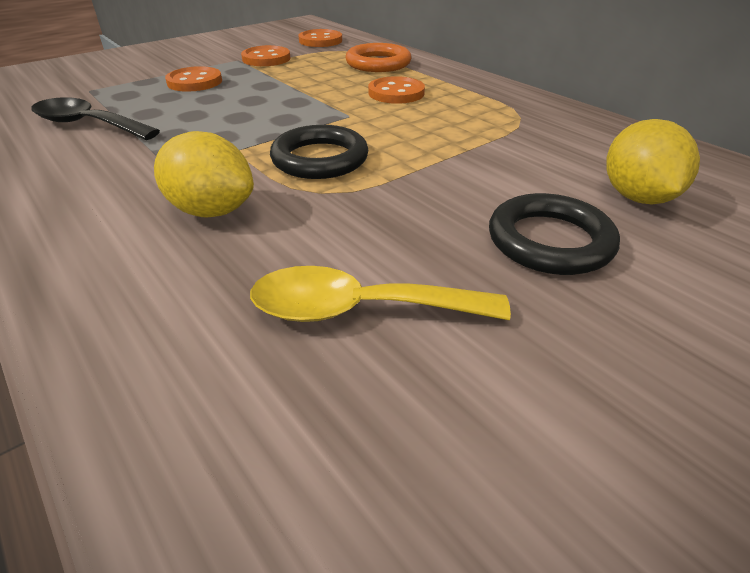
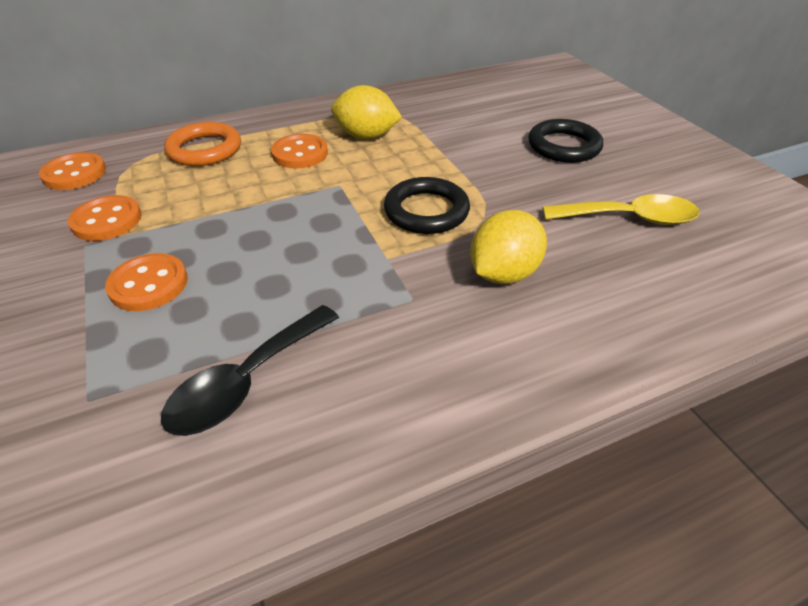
camera: 75 degrees left, 5 degrees up
yellow spoon [250,266,511,322] -> yellow spoon turned 105 degrees counterclockwise [542,194,700,225]
yellow lemon [607,119,700,205] -> yellow lemon moved to [331,85,402,139]

